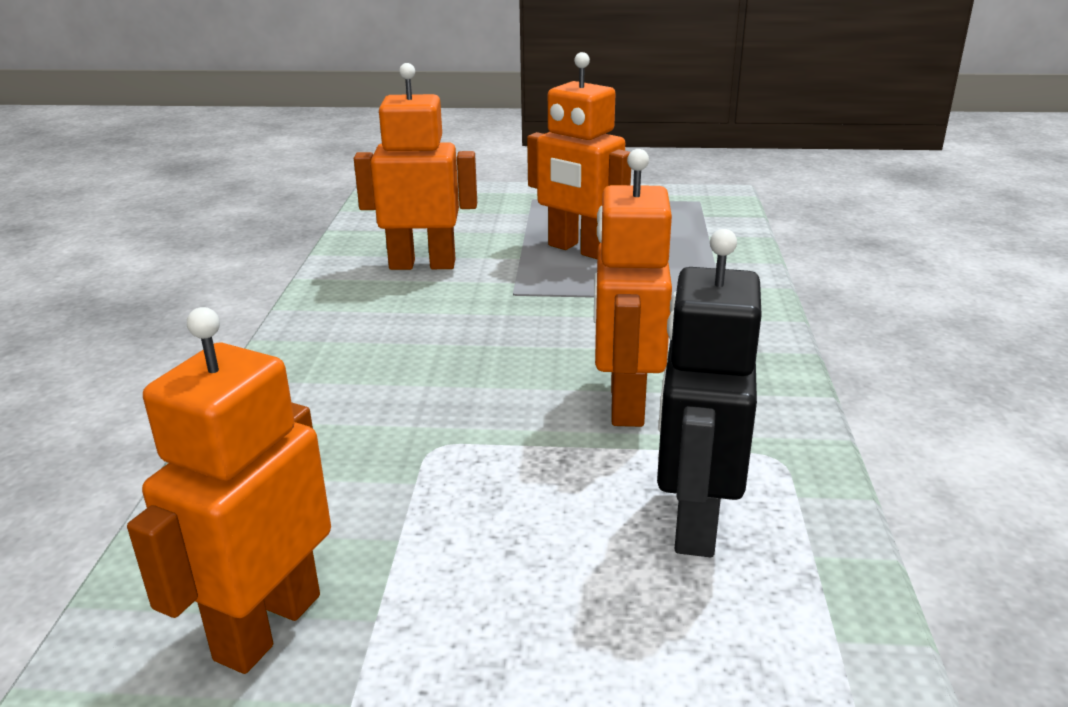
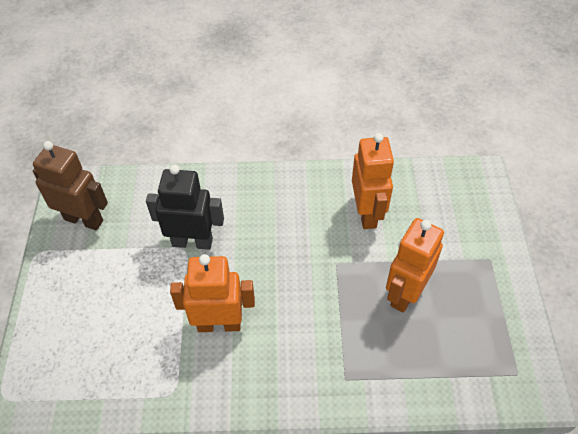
camera: 85 degrees right, 25 degrees up
orange robot [127,307,331,674] -> brown robot [33,141,108,230]
black robot [657,229,762,557] -> black robot moved to [146,164,224,250]

